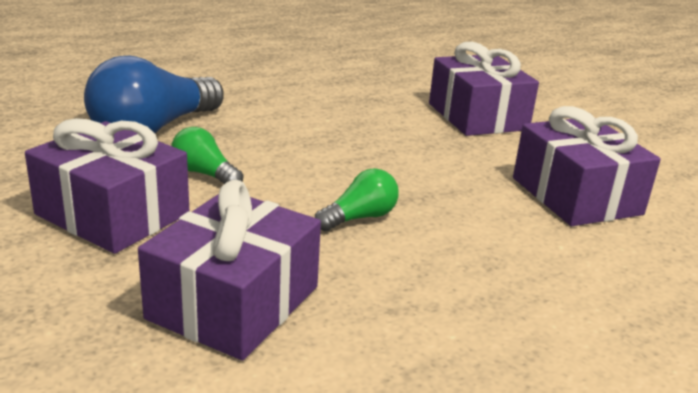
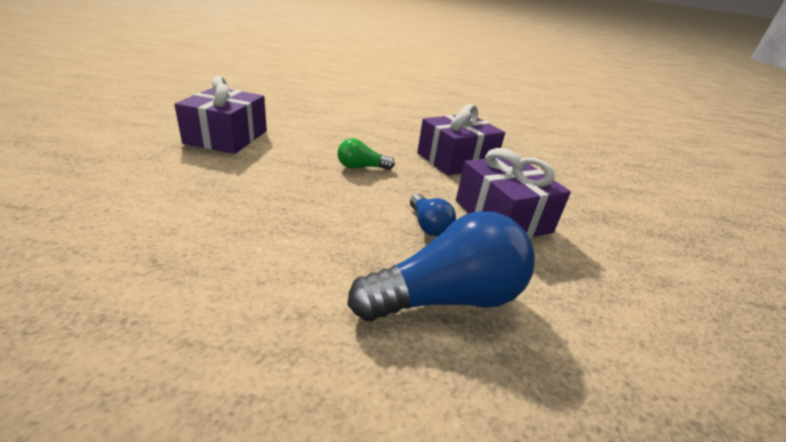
camera: 150 degrees left, 5 degrees up
green light bulb [171,127,243,184] -> blue light bulb [410,194,456,236]
purple gift [429,42,539,136] -> none

